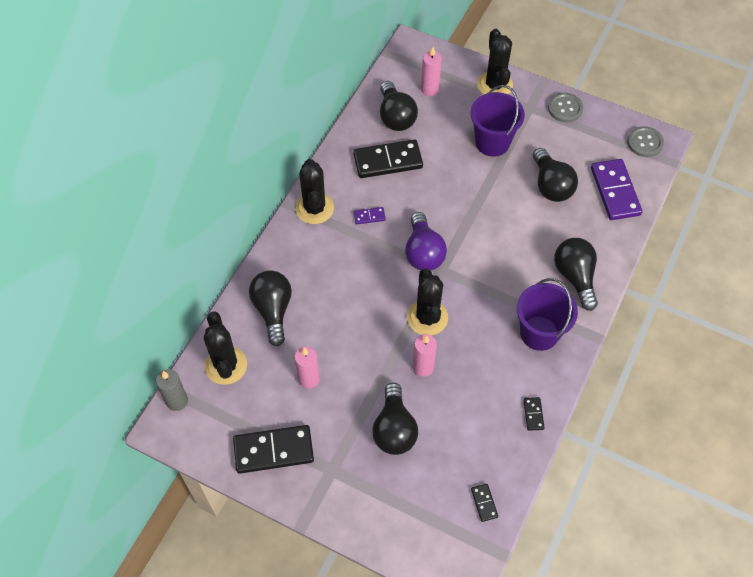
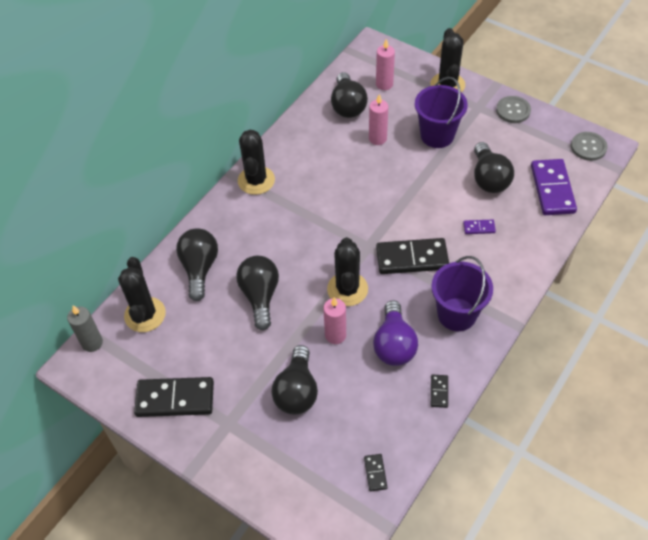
camera: 10 degrees right, 5 degrees down
pink candle [294,346,320,389] -> pink candle moved to [369,94,388,145]
black domino [353,139,423,178] -> black domino moved to [376,238,449,274]
purple domino [354,207,386,224] -> purple domino moved to [463,219,496,234]
purple light bulb [405,212,447,271] -> purple light bulb moved to [373,300,418,366]
black light bulb [554,238,598,311] -> black light bulb moved to [236,256,279,330]

